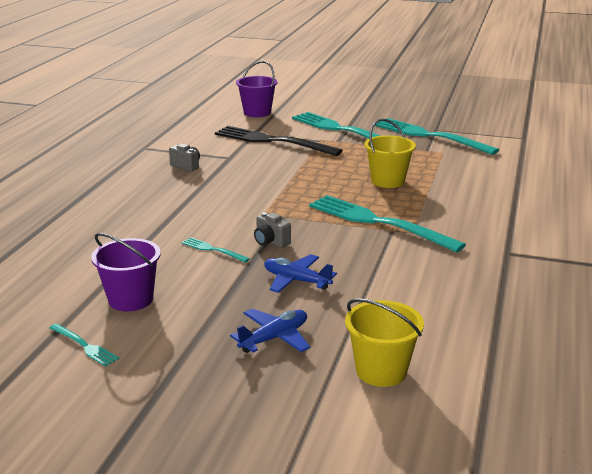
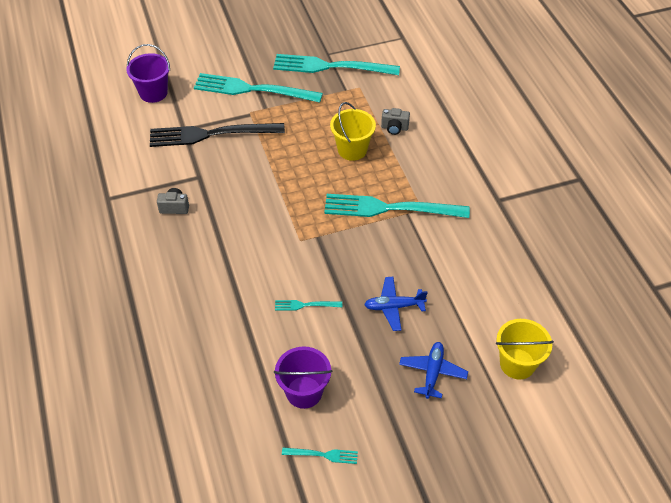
camera: 35 degrees left, 25 degrees up
grey camera [254,212,291,248] -> grey camera moved to [381,108,410,135]

